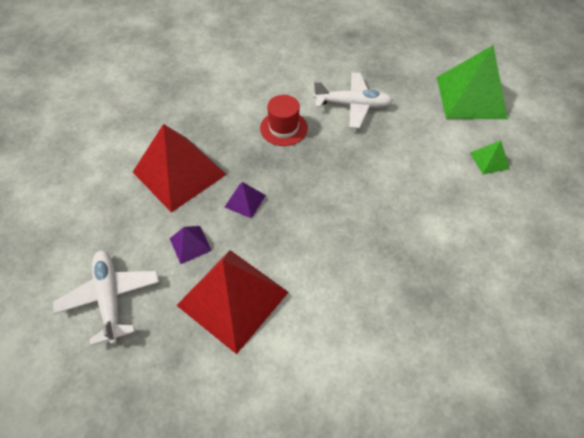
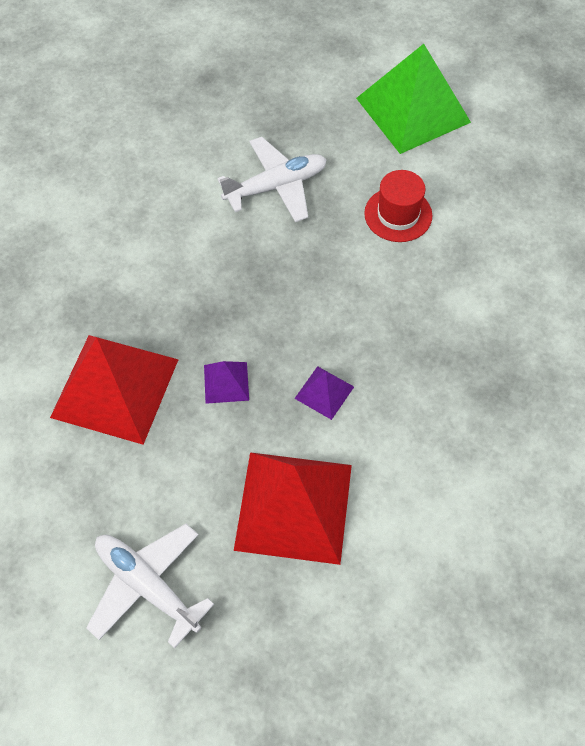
camera: 30 degrees left, 5 degrees up
purple pyramid [170,226,212,264] -> purple pyramid moved to [294,366,354,420]
red hat [260,95,308,146] -> red hat moved to [364,170,432,242]
green pyramid [470,140,510,174] -> none

